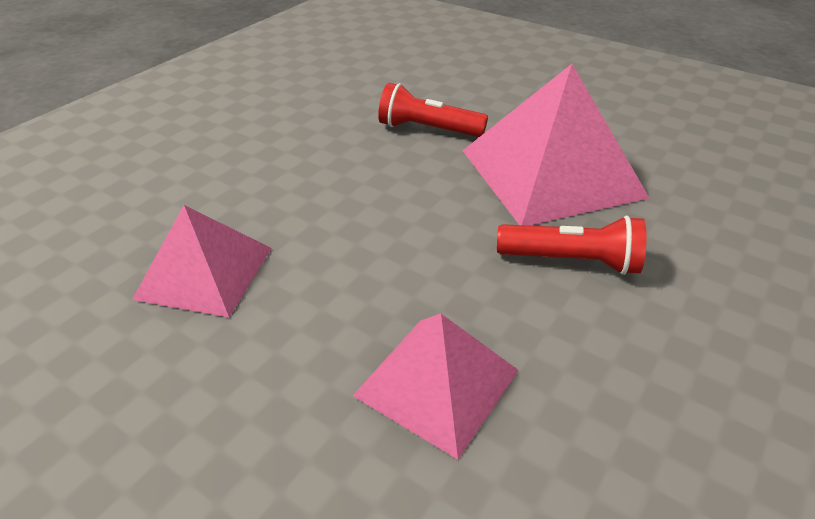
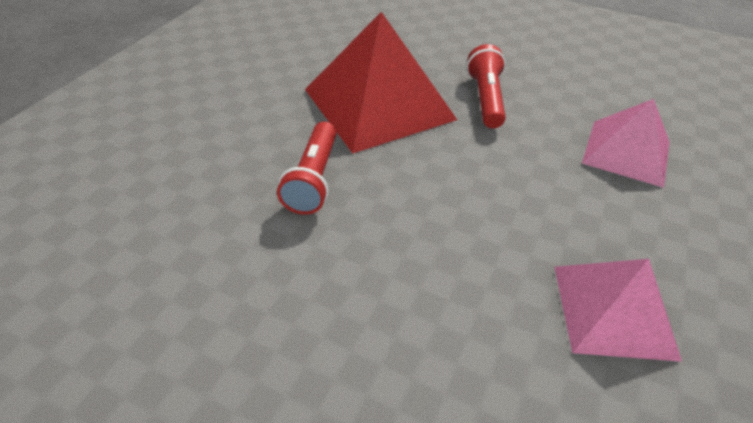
camera: 100 degrees left, 5 degrees up
pink pyramid [463,64,649,226] -> red pyramid [305,12,457,154]

